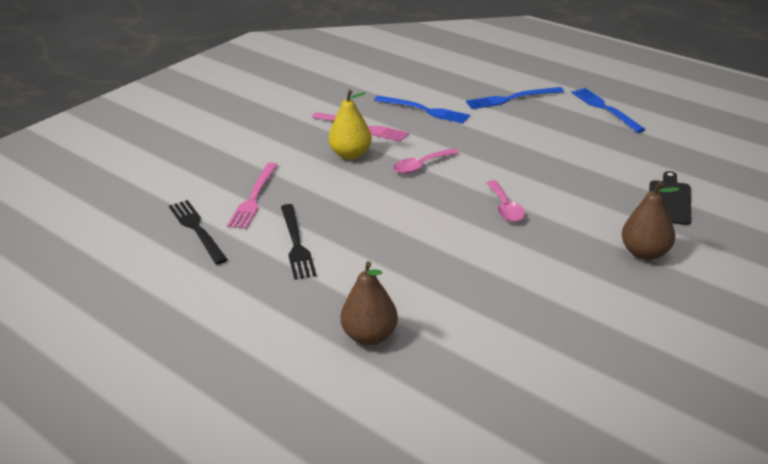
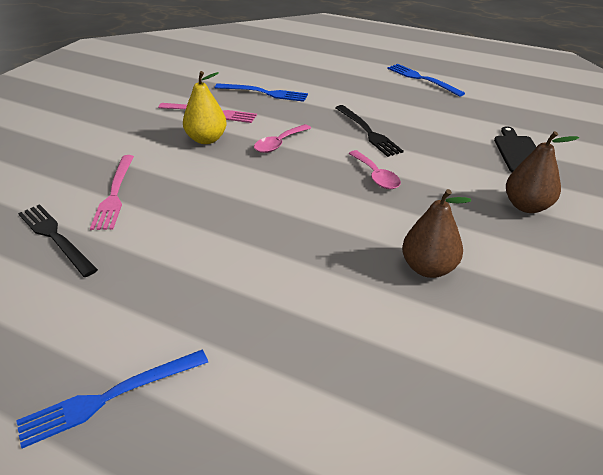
camera: 15 degrees left, 5 degrees up
black fork [281,204,316,280] -> black fork moved to [335,105,404,157]
brown pear [340,261,398,345] -> brown pear moved to [402,189,471,278]
blue fork [466,87,564,109] -> blue fork moved to [16,350,208,448]

